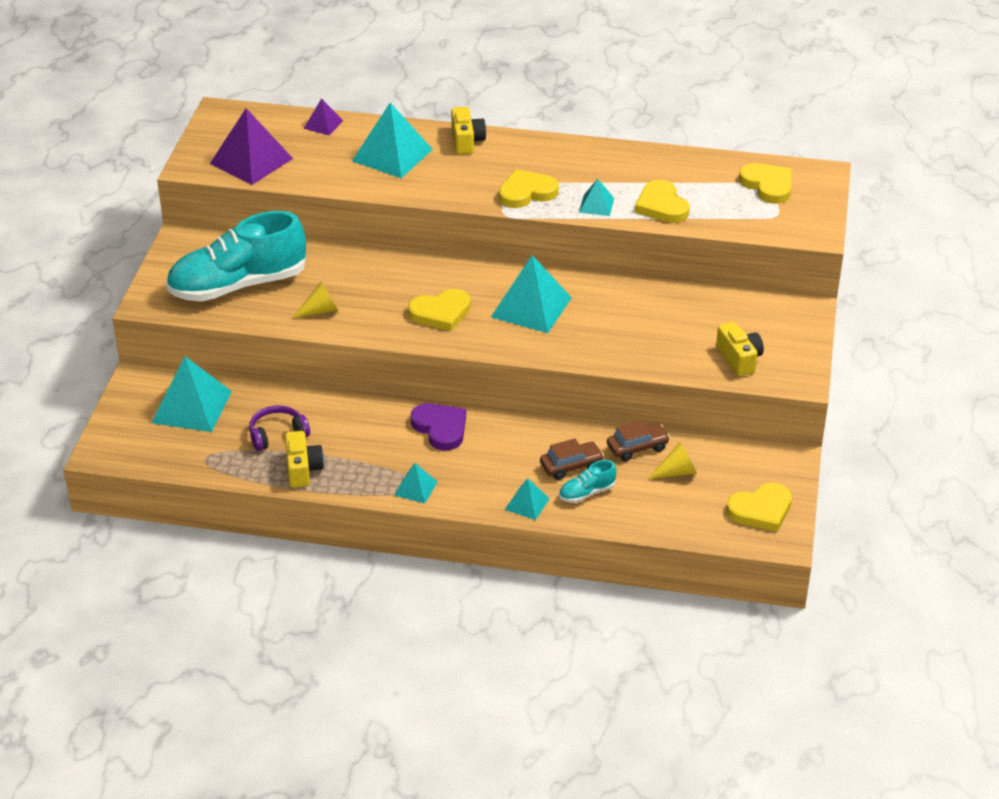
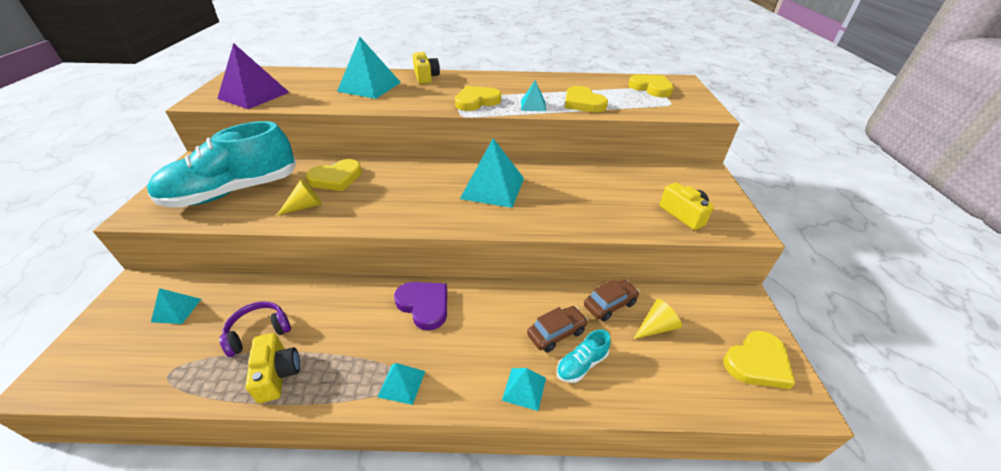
camera: 10 degrees left, 0 degrees up
turquoise pyramid [151,356,232,432] -> turquoise pyramid [151,288,201,324], size x0.51
purple pyramid [304,98,343,135] -> none
yellow heart [408,289,471,331] -> yellow heart moved to [306,159,362,191]

